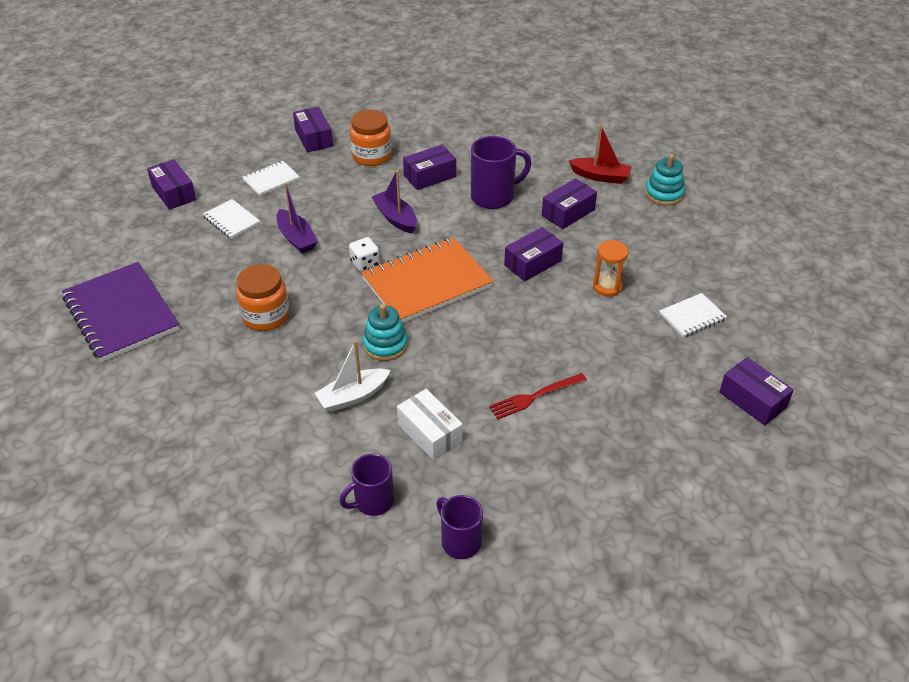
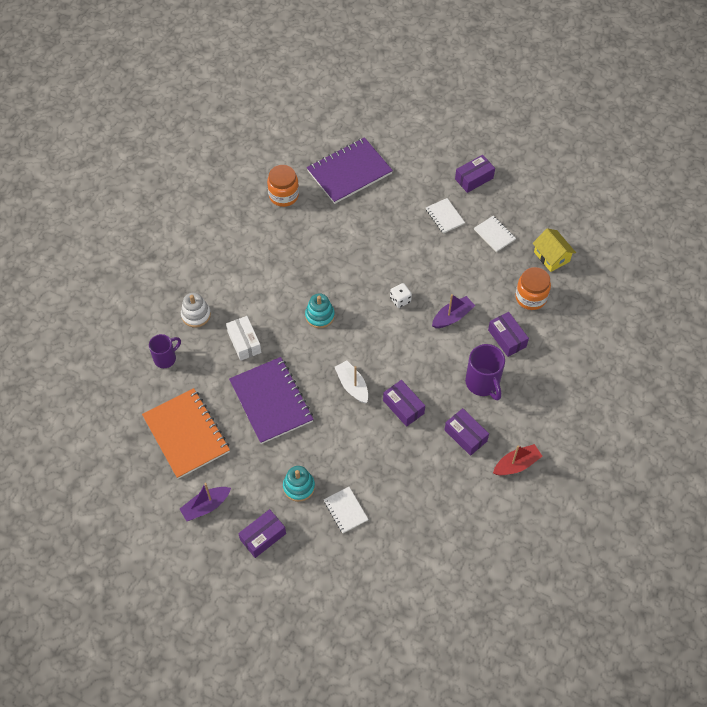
camera: 90 degrees right, 15 degrees up
white notebook [203,199,260,239] -> white notebook turned 75 degrees counterclockwise [426,198,465,234]
orange jar [236,264,289,331] -> orange jar moved to [267,165,299,207]
purple boat [277,182,318,254] -> purple boat moved to [180,483,231,521]
purple box [293,107,333,153] -> yellow house [532,228,576,272]
white boat [314,340,390,412] -> white boat moved to [335,360,368,403]
purple mug [340,454,394,516] -> white stacking toy [181,293,211,327]
orange notebook [361,237,494,323] -> orange notebook moved to [142,388,230,479]
white box [397,389,463,460] -> white box turned 75 degrees counterclockwise [226,316,261,361]
red fork [489,373,587,420] -> purple notebook [229,357,314,444]
red boat [569,124,632,184] -> red boat turned 135 degrees counterclockwise [493,444,543,475]
orange hourglass [593,240,628,297] -> none
turquoise stacking toy [645,154,685,206] -> turquoise stacking toy moved to [283,466,315,502]

